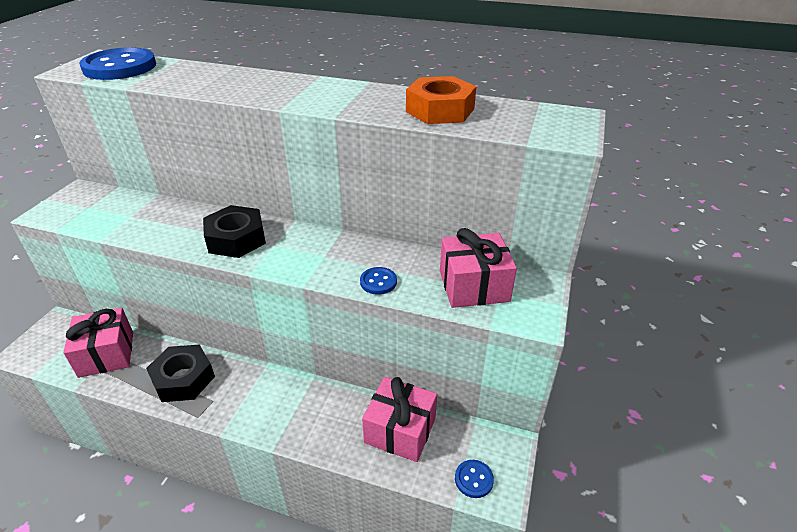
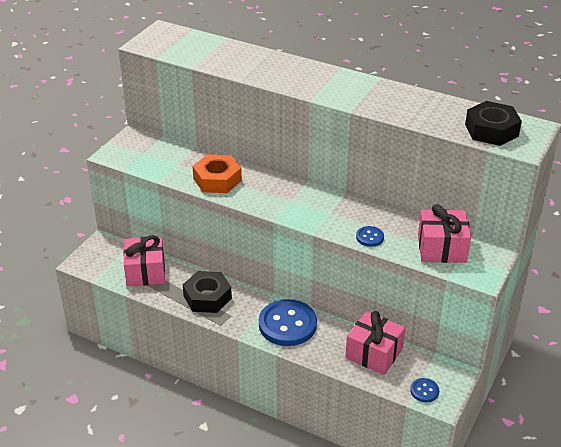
camera: 10 degrees right, 0 degrees up
blue button [79,47,156,80] -> blue button moved to [259,299,317,346]
black nut [203,205,266,258] -> black nut moved to [465,101,522,146]
orange nut [406,76,476,124] -> orange nut moved to [192,154,242,193]

